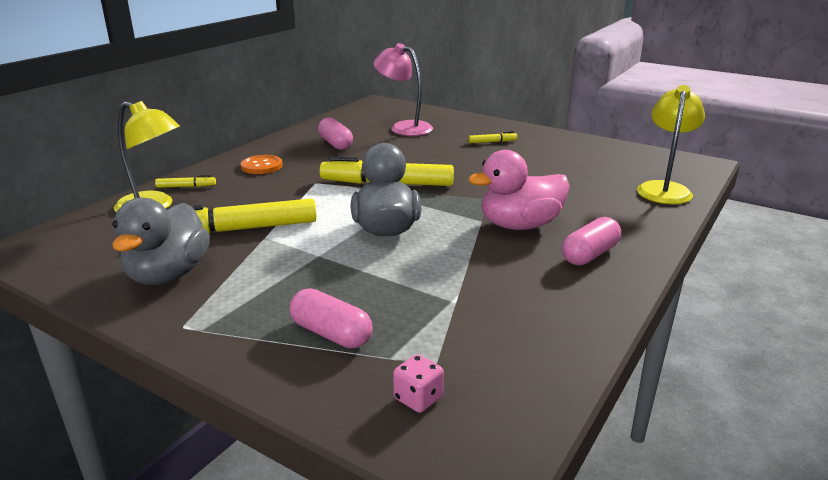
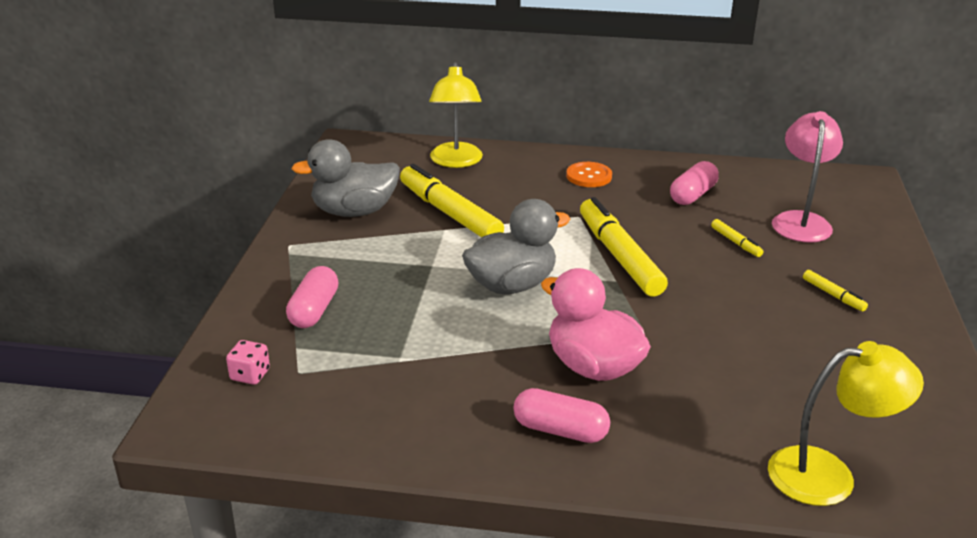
camera: 65 degrees right, 5 degrees up
yellow marker [155,175,216,188] -> yellow marker moved to [711,219,763,257]

